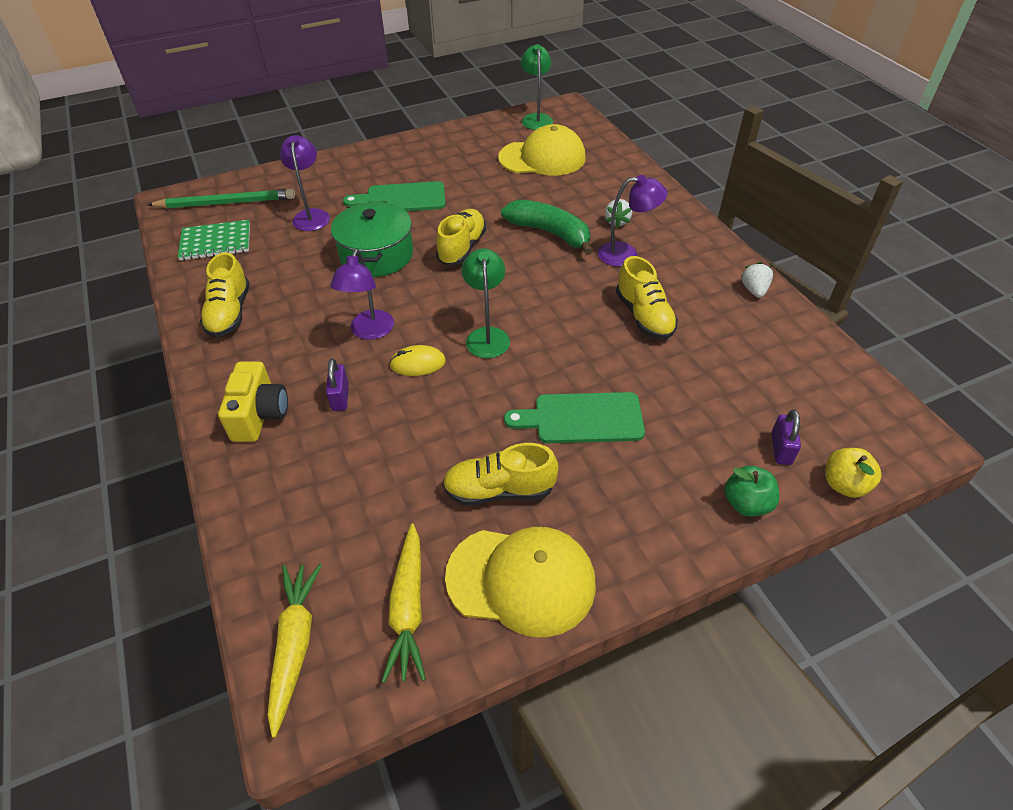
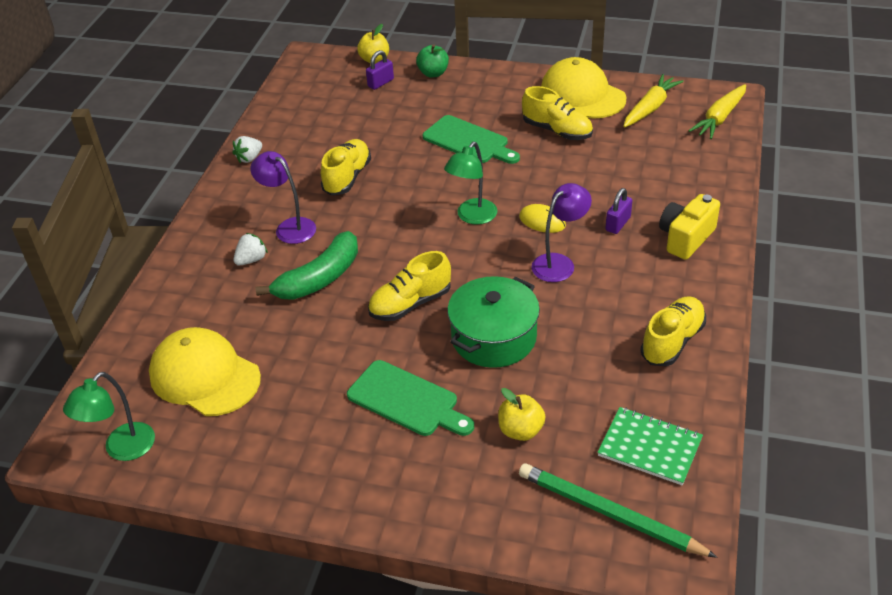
camera: 140 degrees left, 5 degrees down
purple lamp [280,135,330,231] -> yellow apple [498,388,546,441]
green banana [501,200,593,255] -> green banana turned 120 degrees counterclockwise [256,231,358,300]

